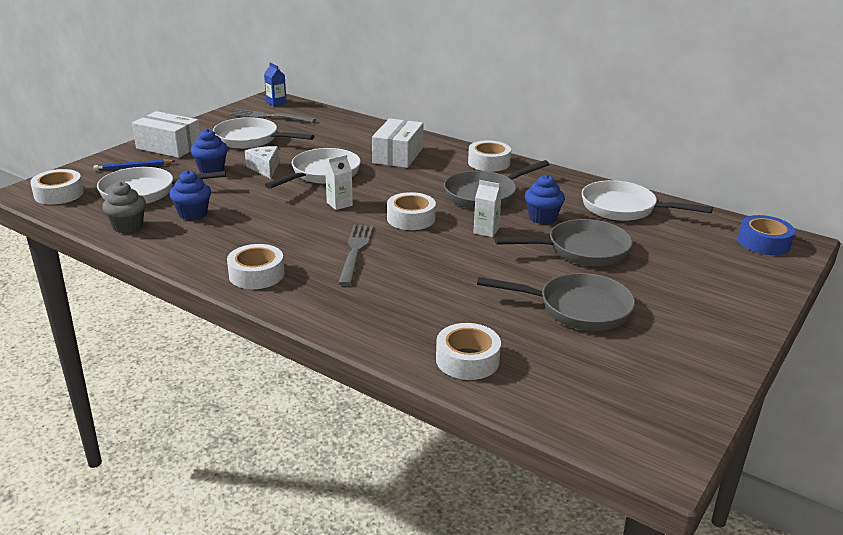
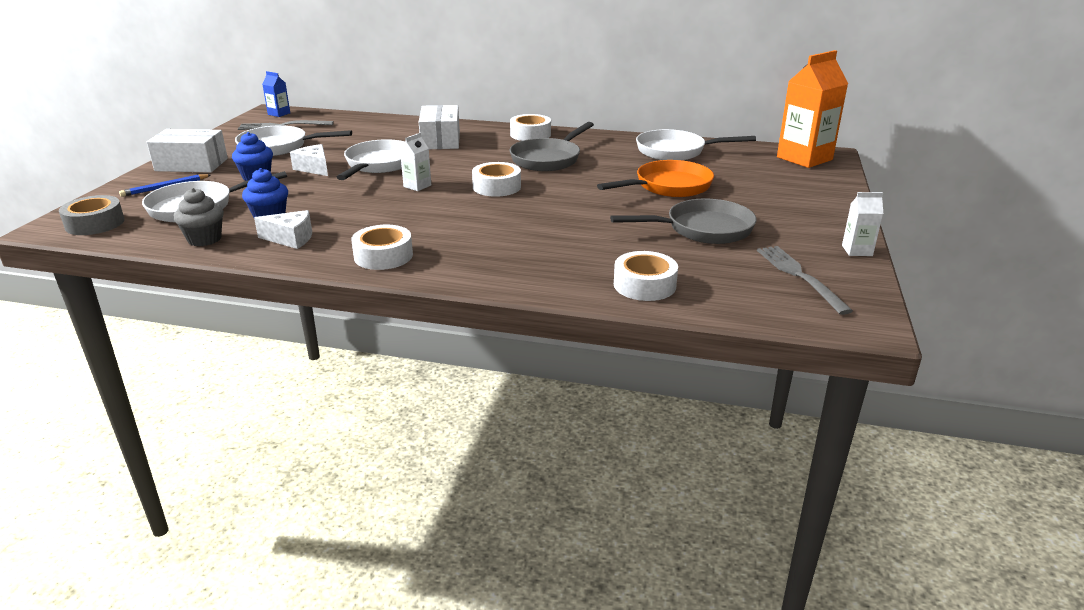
camera: 20 degrees left, 0 degrees up
white tape [30,169,84,205] -> grey tape [59,195,125,235]
grey fork [338,225,373,286] -> grey fork moved to [757,246,853,315]
white carton [473,180,502,237] -> white carton moved to [842,192,883,256]
grey pan [494,219,633,266] -> orange pan [597,160,714,197]
blue cupcake [525,175,565,224] -> none
blue tape [738,215,795,255] -> orange carton [777,50,848,168]
none -> white cheese [254,210,312,249]

